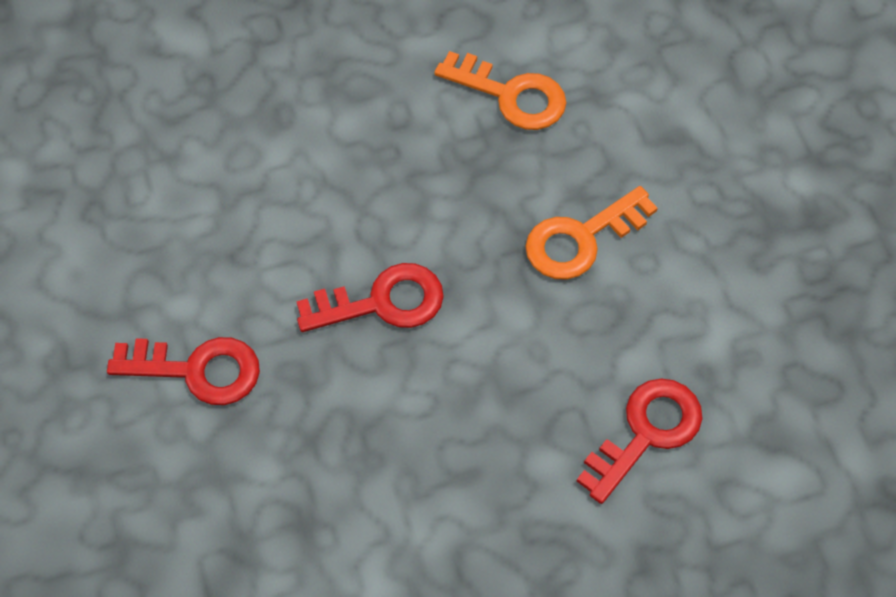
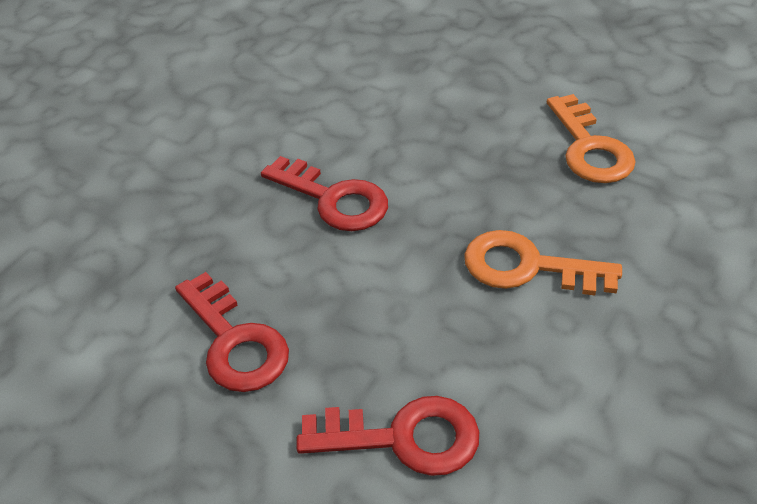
camera: 50 degrees right, 15 degrees down
red key [107,337,260,405] -> red key moved to [175,272,289,392]

